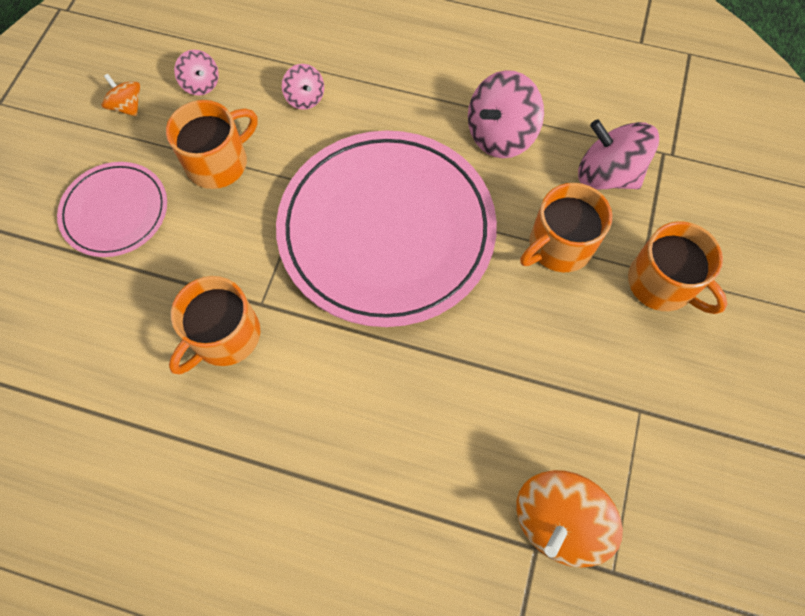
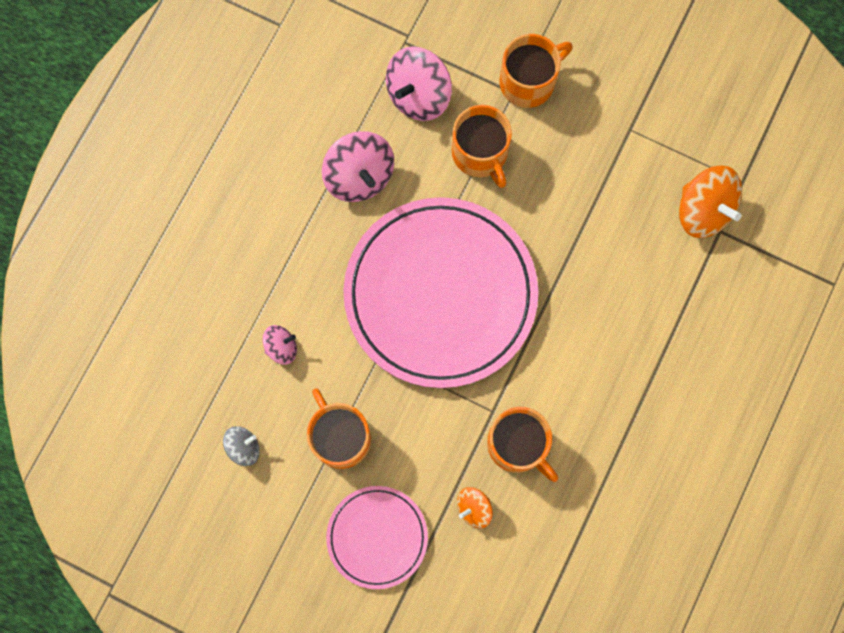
camera: 80 degrees left, 10 degrees up
orange spinning top [101,74,140,116] -> orange spinning top moved to [457,487,493,528]
pink spinning top [174,50,219,95] -> grey spinning top [223,426,260,466]

